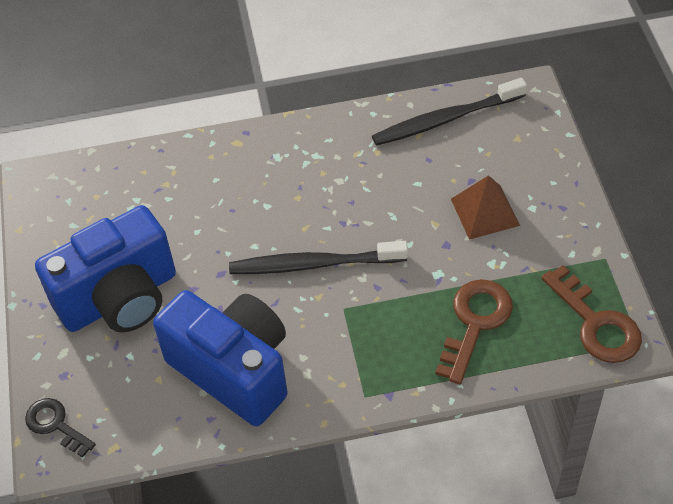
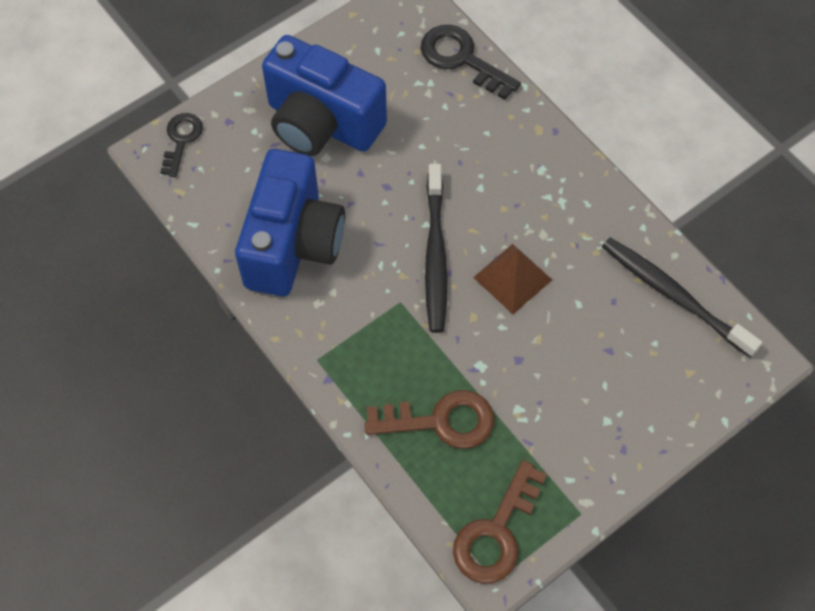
camera: 60 degrees right, 10 degrees up
black toothbrush [229,241,408,274] -> black toothbrush turned 150 degrees counterclockwise [425,164,447,333]
brown pyramid [451,175,520,240] -> brown pyramid moved to [473,244,552,314]
none -> black key [421,25,521,100]

